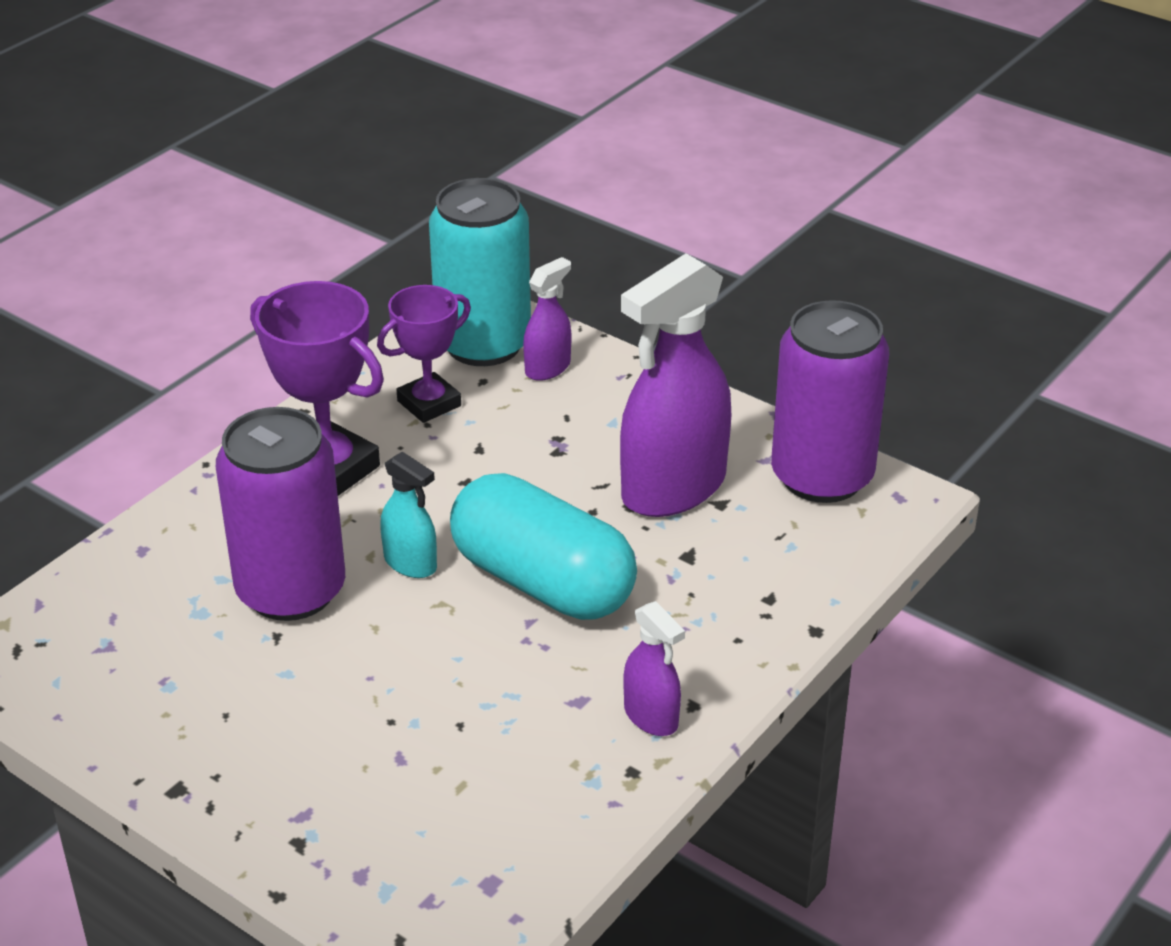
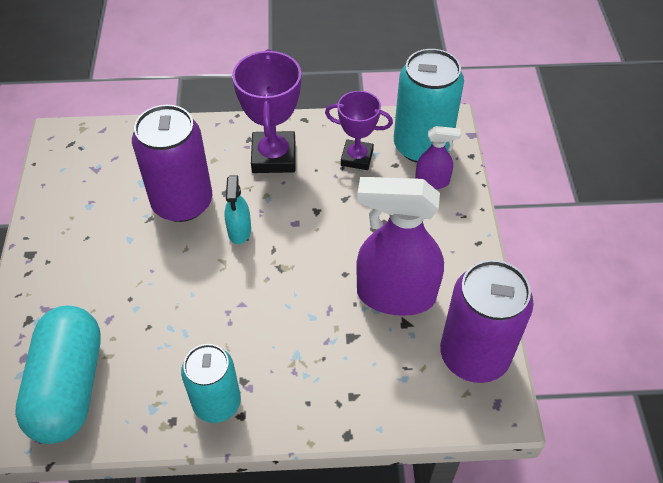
camera: 50 degrees right, 15 degrees up
turquoise capsule [450,473,637,620] -> turquoise capsule moved to [15,305,101,444]
purple spray bottle [623,601,685,736] -> turquoise can [181,344,241,423]

